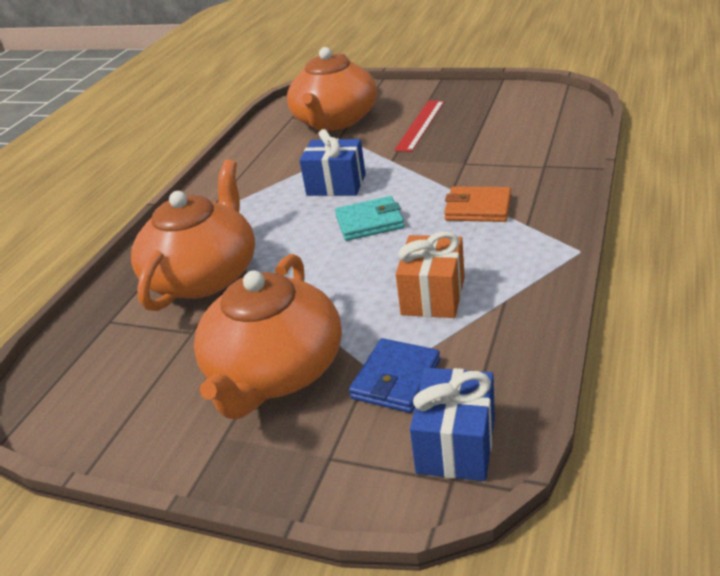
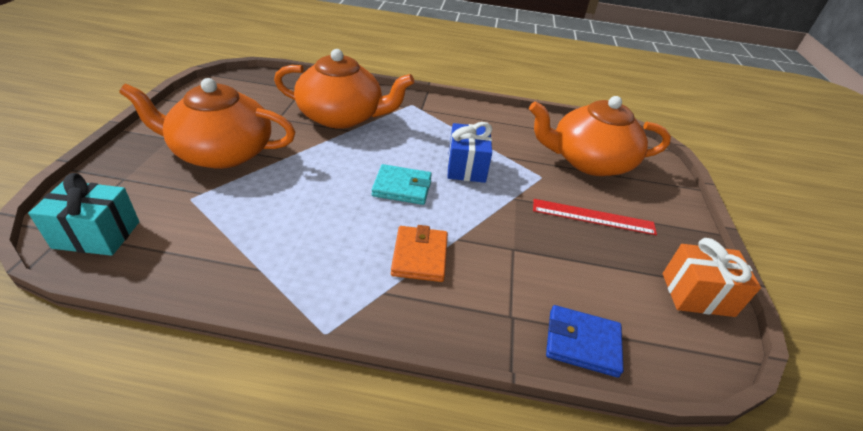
camera: 70 degrees right, 5 degrees up
turquoise wallet [335,196,404,241] -> turquoise wallet turned 60 degrees counterclockwise [372,164,432,205]
blue wallet [349,338,440,413] -> blue wallet moved to [546,305,624,378]
orange gift [396,232,465,318] -> orange gift moved to [663,238,761,317]
blue gift [410,368,495,481] -> turquoise gift [28,173,139,256]

